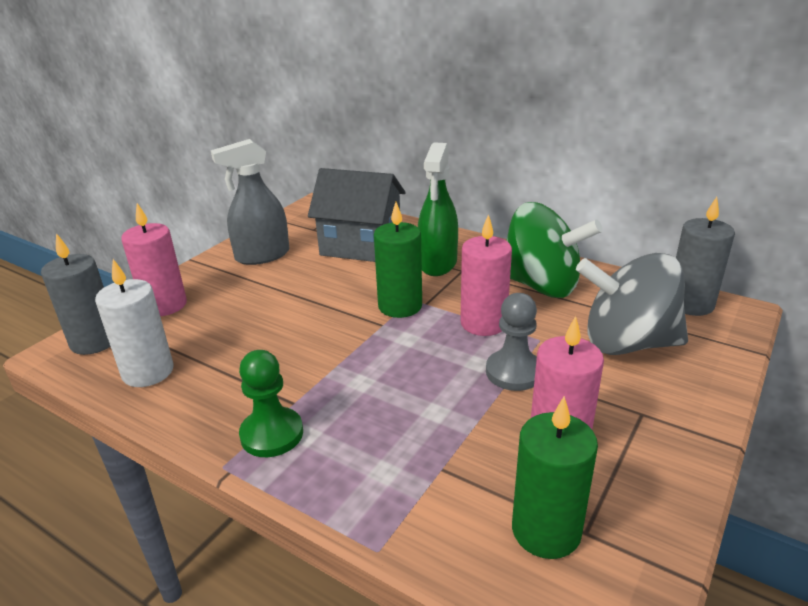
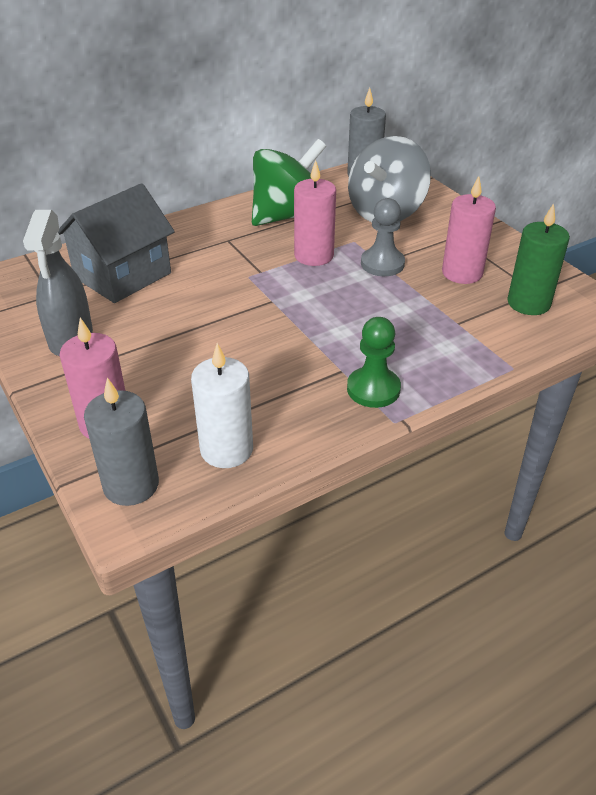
camera: 65 degrees left, 10 degrees up
green candle [374,202,422,318] -> none
green spray bottle [418,142,458,276] -> none

